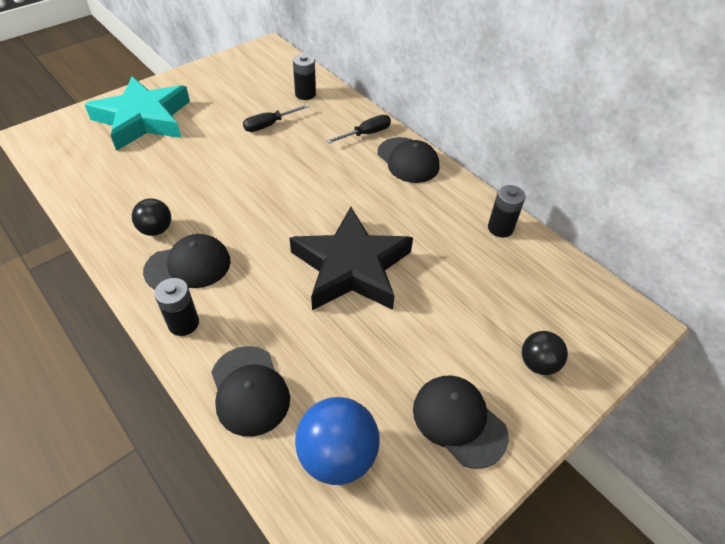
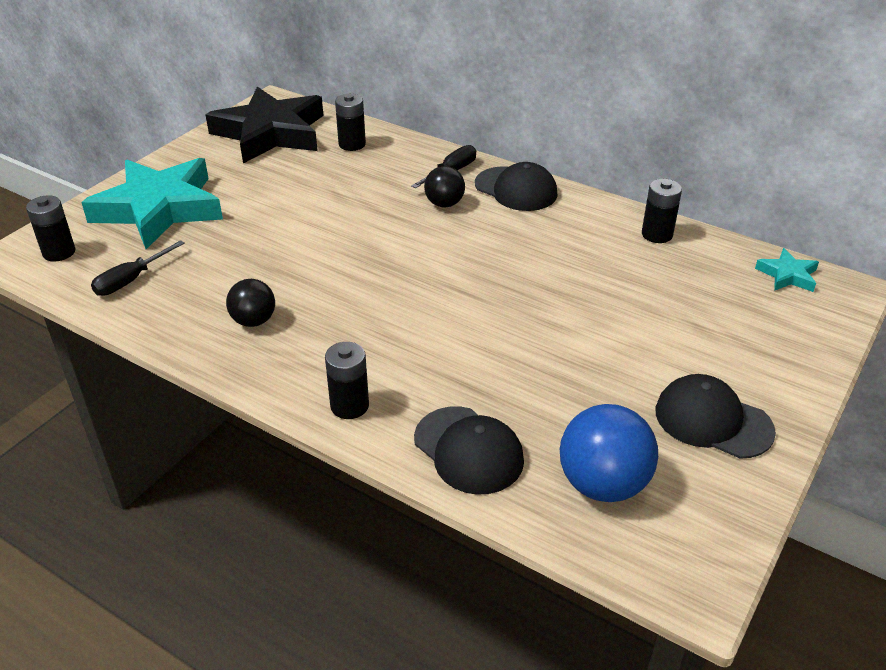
camera: 15 degrees left, 10 degrees down
black cap [143,234,231,290] -> none
black screwdriver [243,104,310,132] -> black screwdriver moved to [91,240,185,296]
black star [290,207,413,310] -> black star moved to [206,87,324,164]
black ball [522,331,568,375] -> black ball moved to [424,166,465,207]
none -> black battery [26,195,76,261]
none -> turquoise star [755,248,819,292]

